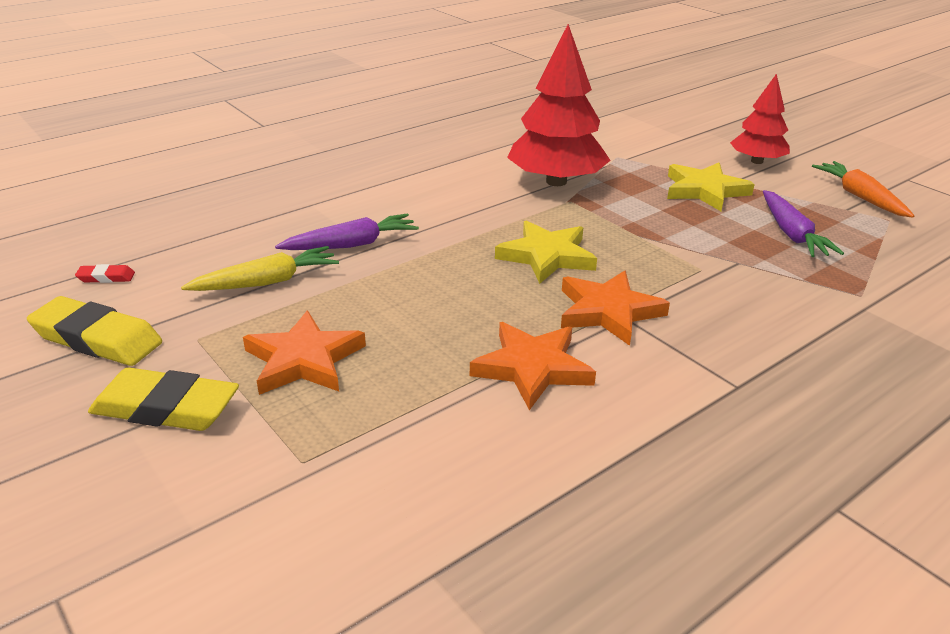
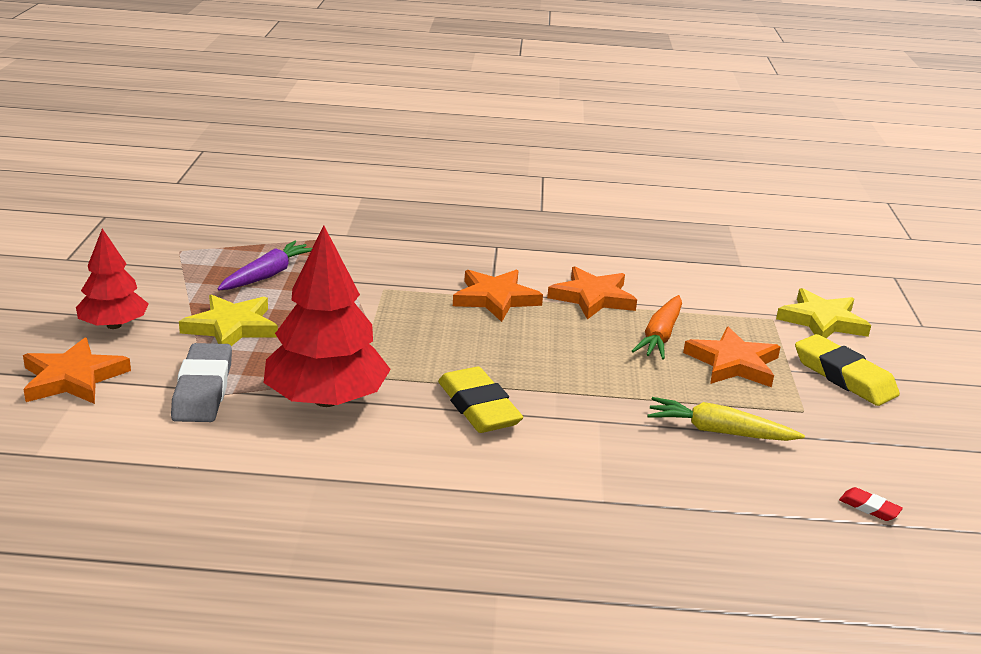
camera: 140 degrees left, 5 degrees down
yellow eraser [27,296,162,366] -> yellow eraser moved to [438,367,523,433]
purple carrot [275,213,419,250] -> none
yellow star [495,220,597,284] -> yellow star moved to [776,288,871,338]
orange carrot [812,161,915,218] -> orange carrot moved to [632,295,682,360]
none -> orange star [23,338,131,404]
none -> grey eraser [171,343,232,422]

